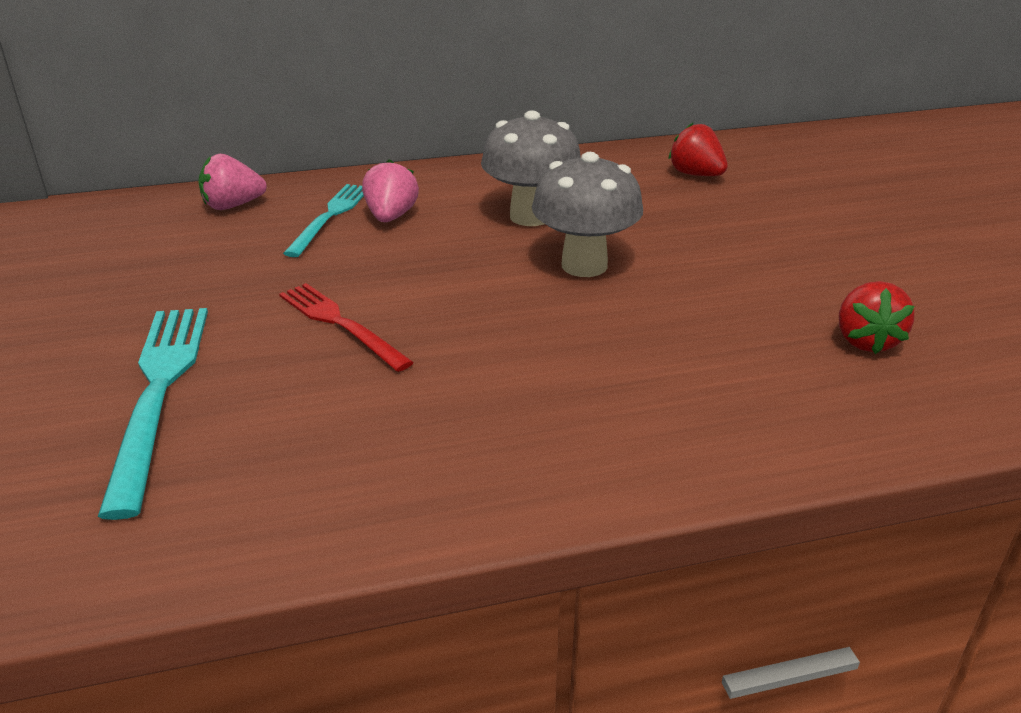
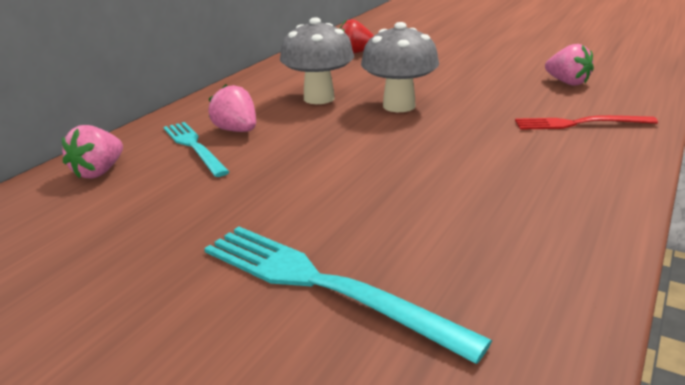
camera: 45 degrees left, 5 degrees down
red fork [279,283,414,372] -> red fork moved to [515,115,658,130]
red strawberry [839,281,914,354] -> pink strawberry [545,44,594,86]

